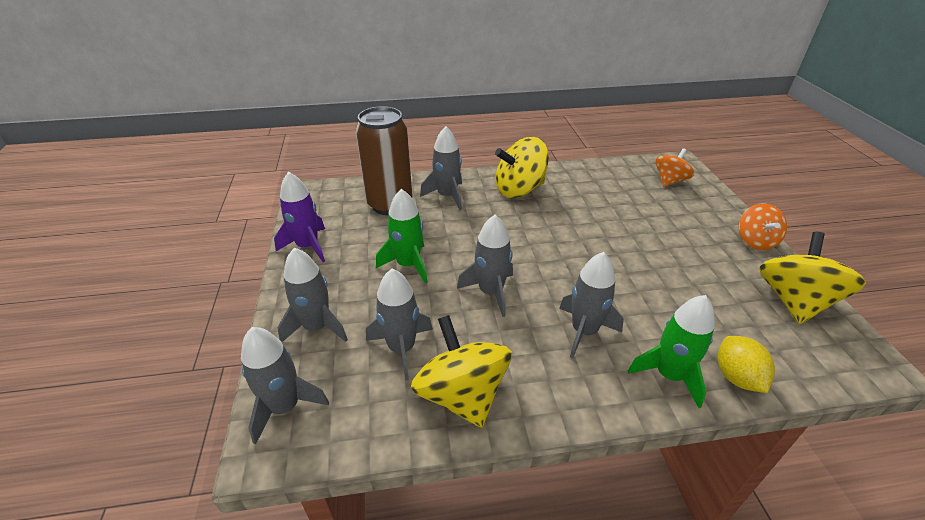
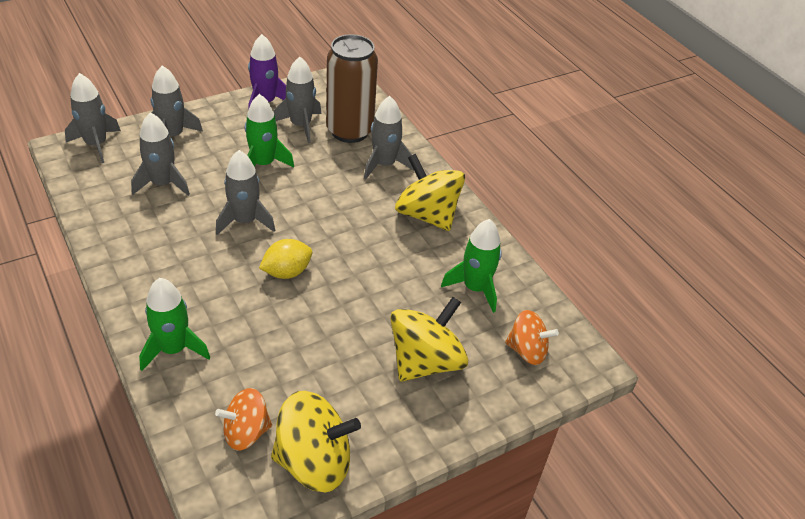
camera: 65 degrees right, 5 degrees up
yellow spinning top [411,315,512,428] -> yellow spinning top moved to [390,297,468,381]
grey rocket [559,252,624,358] -> grey rocket moved to [274,57,321,143]
yellow lemon [718,336,775,393] -> yellow lemon moved to [259,239,312,279]
orange spinning top [739,203,787,250] -> orange spinning top moved to [215,388,272,451]
none -> green rocket [441,219,502,313]

